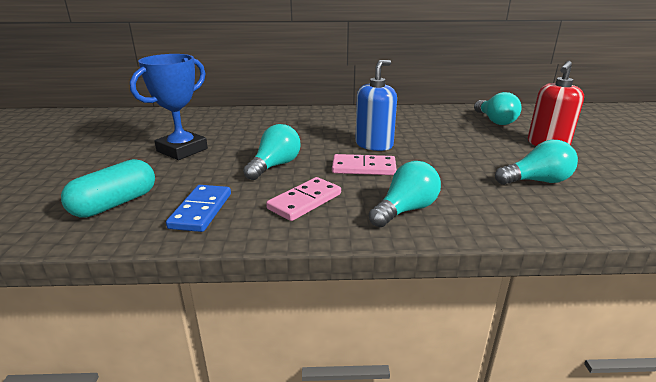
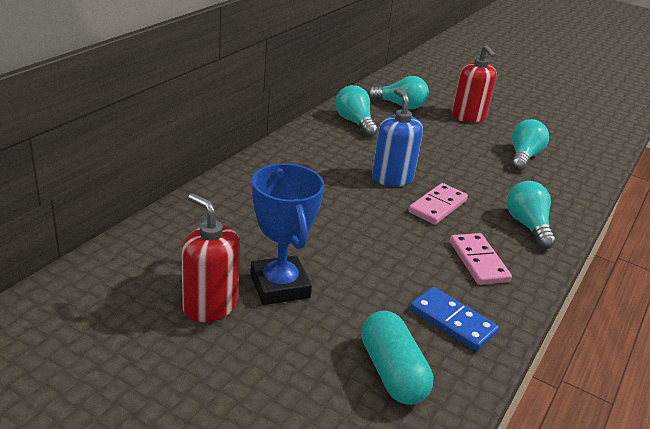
camera: 60 degrees left, 5 degrees up
turquoise light bulb [243,124,301,180] -> turquoise light bulb moved to [335,85,378,137]
none -> red soap dispenser [182,193,240,322]

